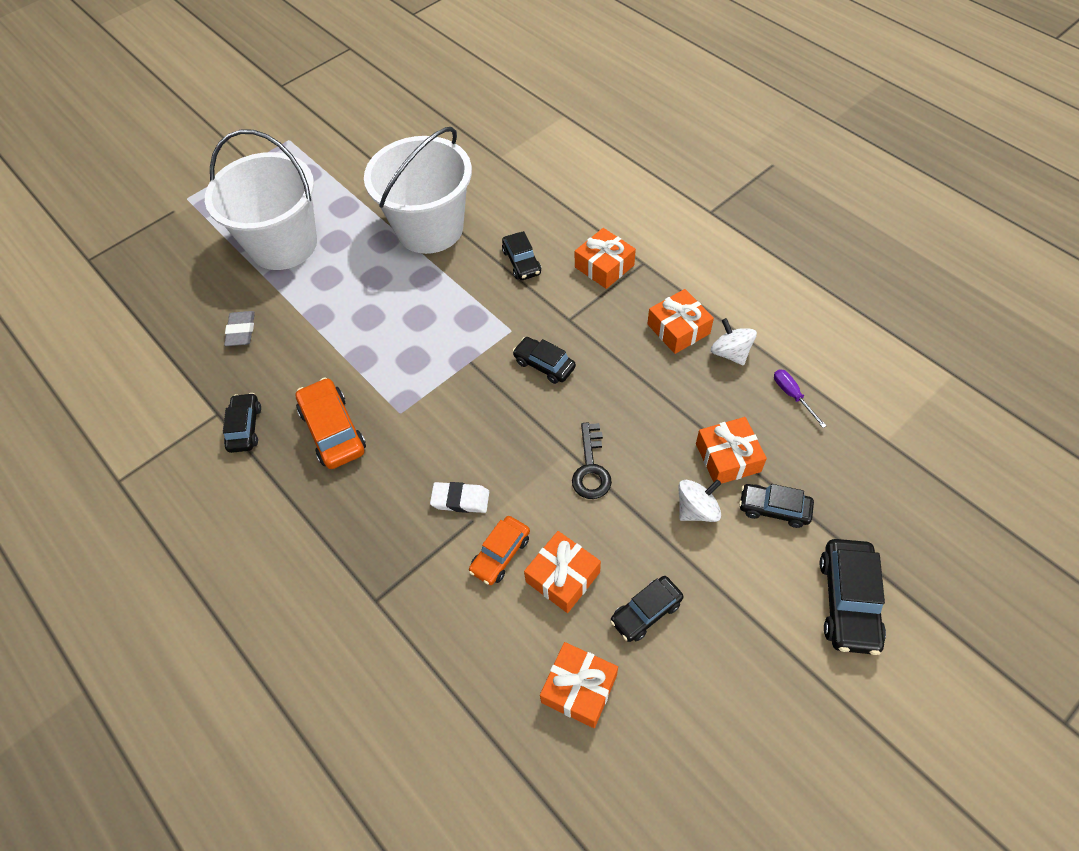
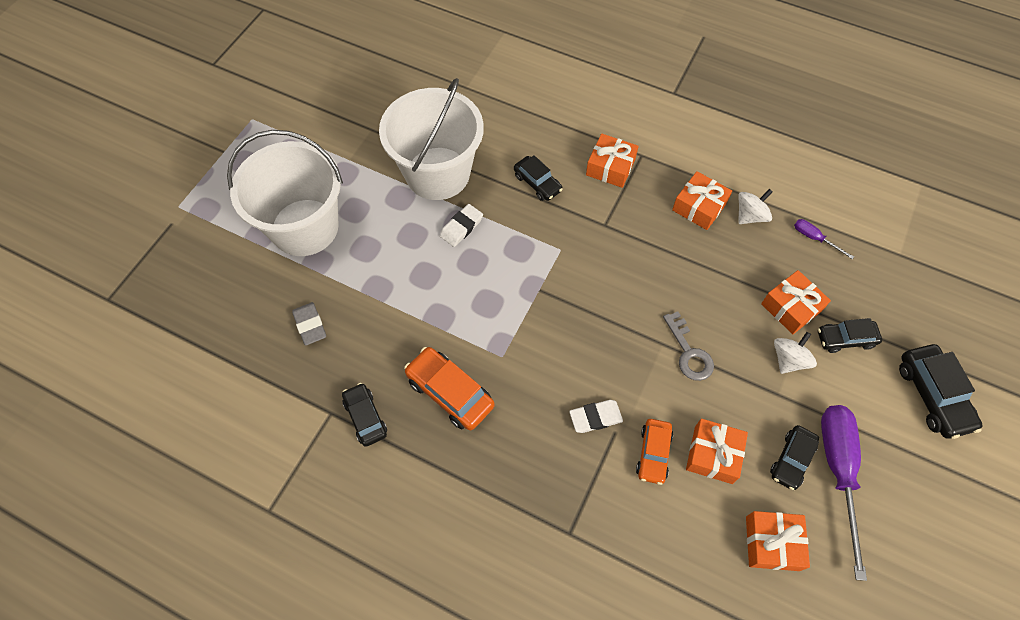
camera: 25 degrees left, 5 degrees up
black car [513,337,576,384] -> none
black key [572,422,612,499] -> grey key [663,311,714,381]
white spinning top [711,318,757,365] -> white spinning top turned 105 degrees clockwise [738,189,773,224]
none -> white eraser [440,204,483,247]
none -> purple screwdriver [821,405,867,581]

